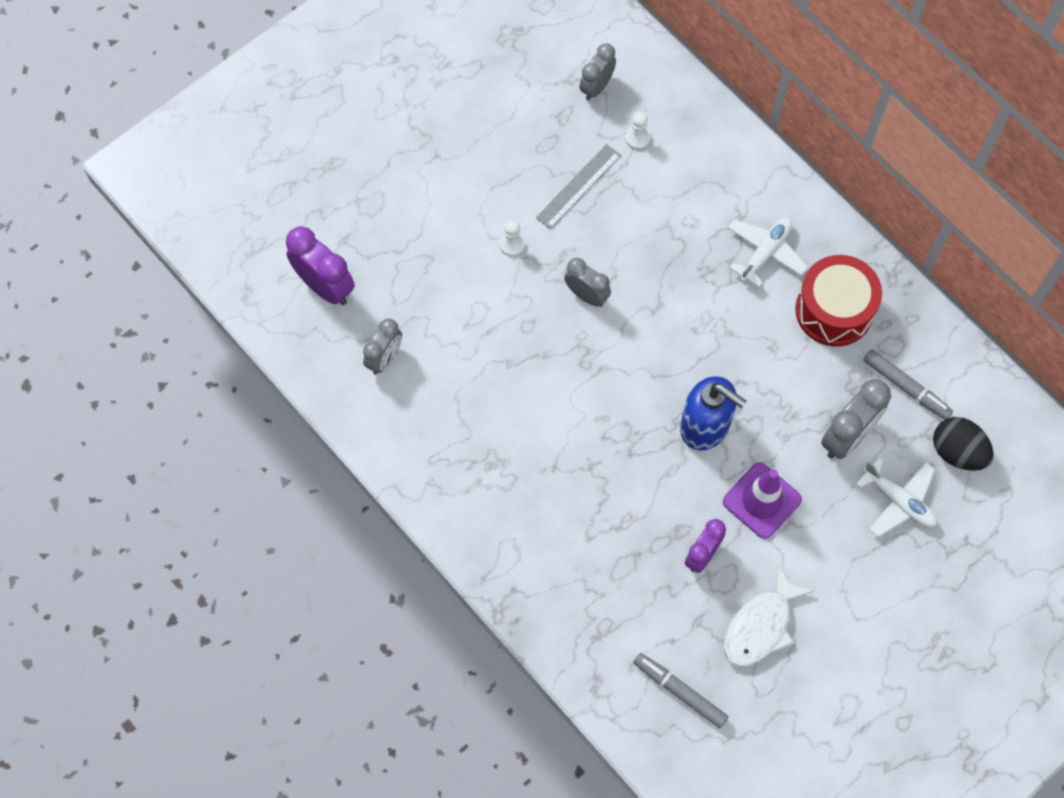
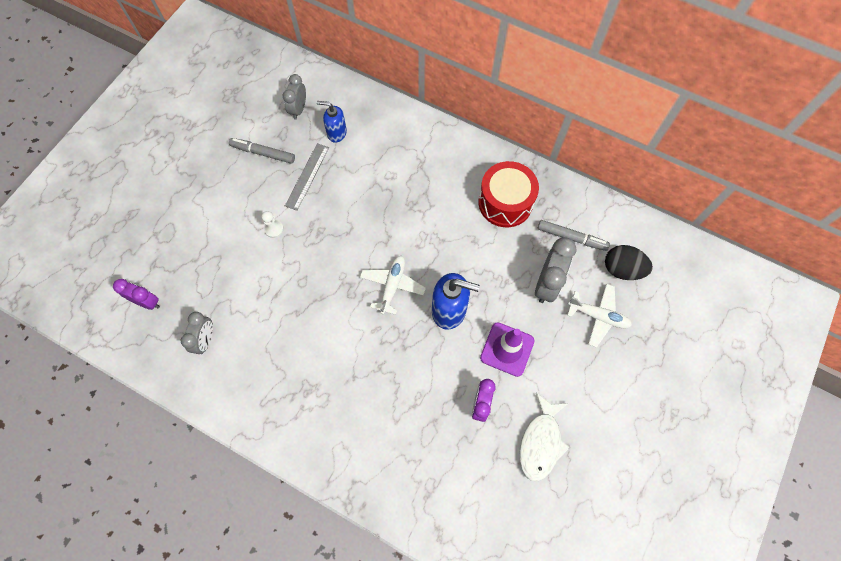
camera: 20 degrees left, 0 degrees up
purple clock [286,226,355,305] -> purple clock [113,279,160,310], size x0.66
grey clock [564,258,611,307] -> none
white pawn [625,112,651,150] -> blue soap dispenser [317,101,347,143]
grey marker [633,653,729,728] -> grey marker moved to [229,138,295,164]
white plane [728,217,808,287] -> white plane moved to [360,256,426,315]

